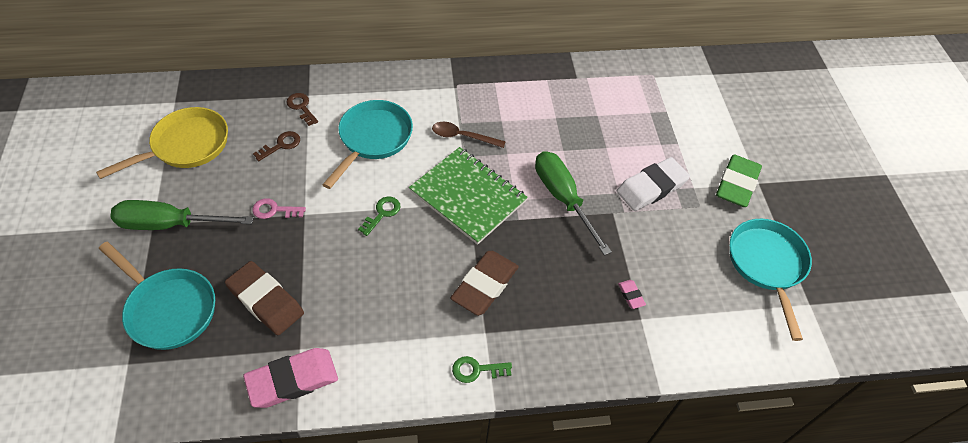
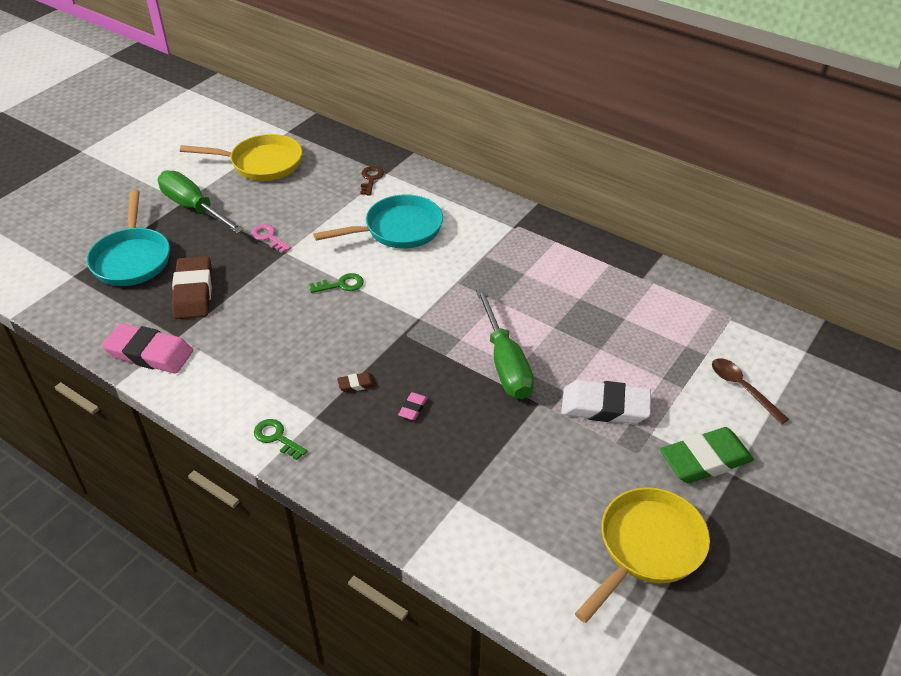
camera: 45 degrees right, 10 degrees down
brown key [253,131,300,161] -> none
green notebook [409,147,528,245] -> none
brown spoon [432,122,506,148] -> brown spoon moved to [712,358,789,425]
brown eraser [450,251,519,316] -> brown eraser [337,372,376,392], size x0.44
green screwdriver [535,151,612,256] -> green screwdriver turned 150 degrees clockwise [476,289,534,399]
pink eraser [618,280,646,309] -> pink eraser moved to [398,392,428,420]
turquoise pan [729,219,812,341] -> yellow pan [575,487,710,623]

